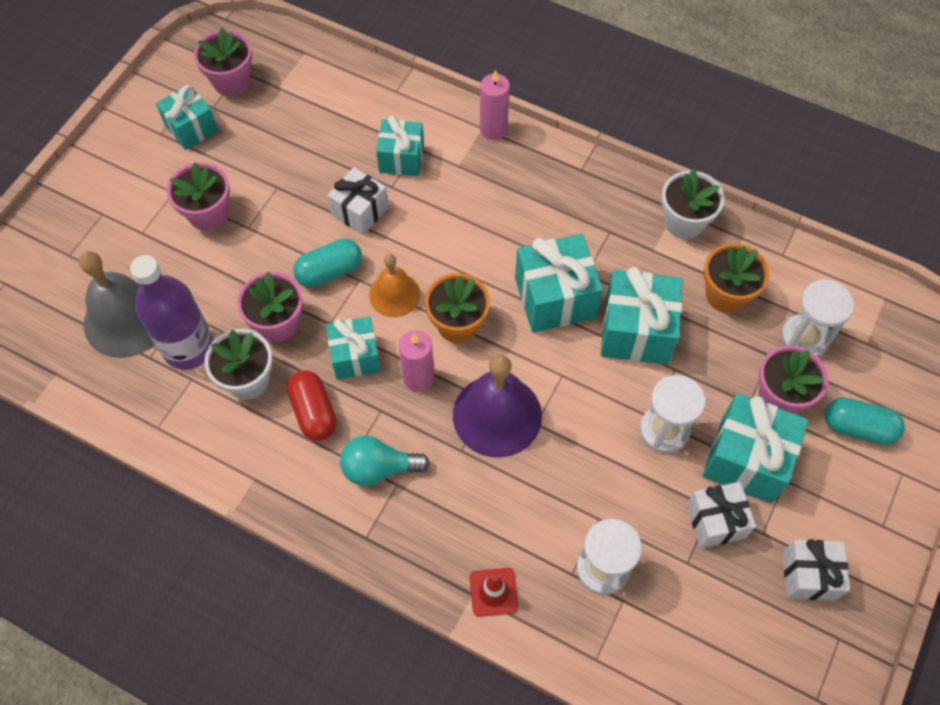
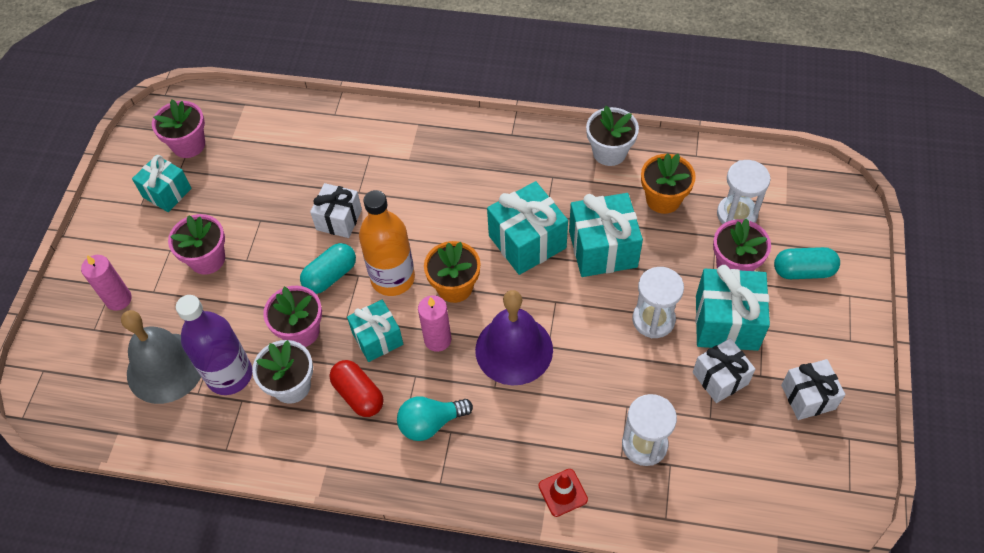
camera: 15 degrees left, 5 degrees down
orange bell [369,254,420,317] -> orange bottle [359,190,415,296]
turquoise gift [376,116,424,176] -> none
pink candle [480,70,510,140] -> pink candle moved to [81,255,132,311]

